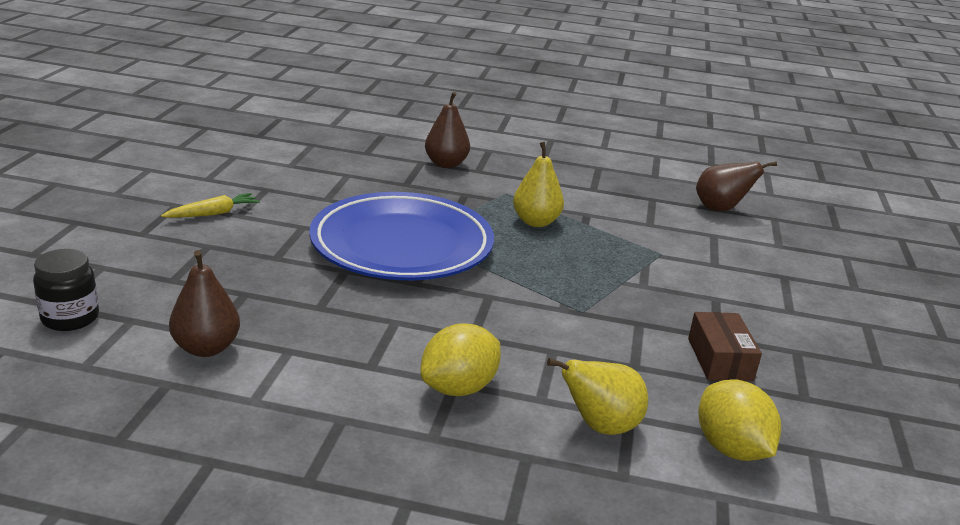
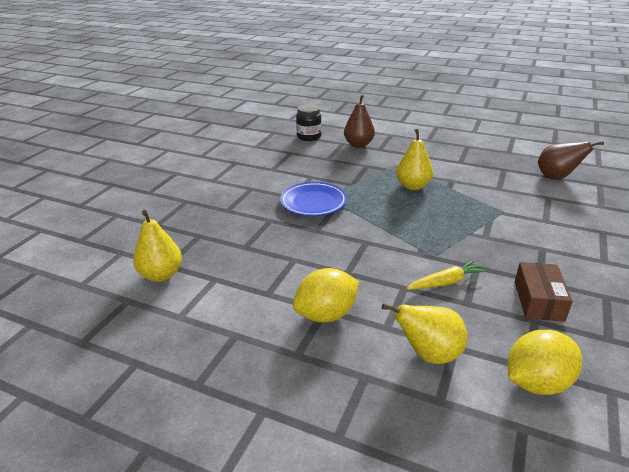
camera: 15 degrees right, 5 degrees up
black jar [33,249,99,331] -> black jar moved to [296,104,322,141]
yellow carrot [161,193,260,218] -> yellow carrot moved to [406,260,486,290]
brown pear [169,250,240,357] -> yellow pear [133,210,182,282]
blue plate [309,192,494,280] -> blue plate [280,182,347,216], size x0.53
yellow lemon [698,379,781,461] -> yellow lemon turned 75 degrees clockwise [508,330,582,395]

